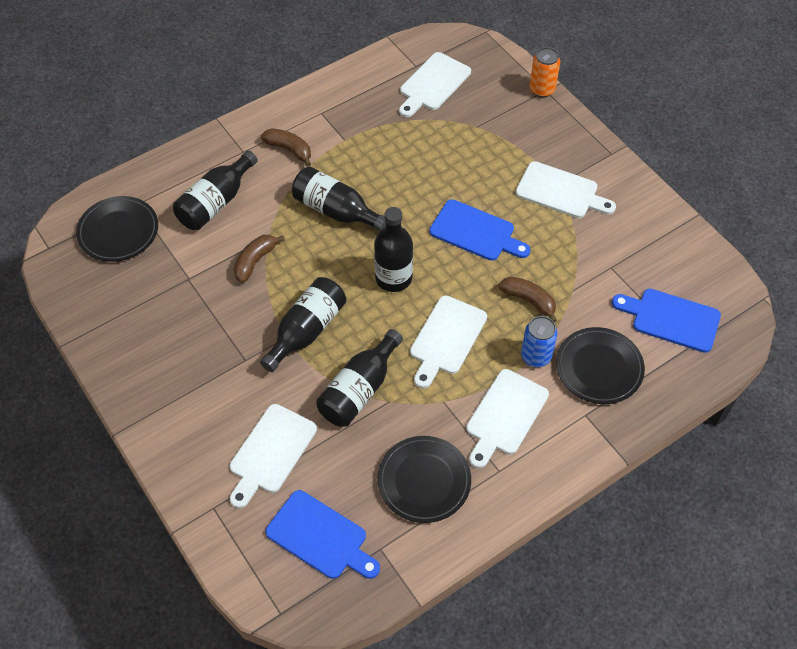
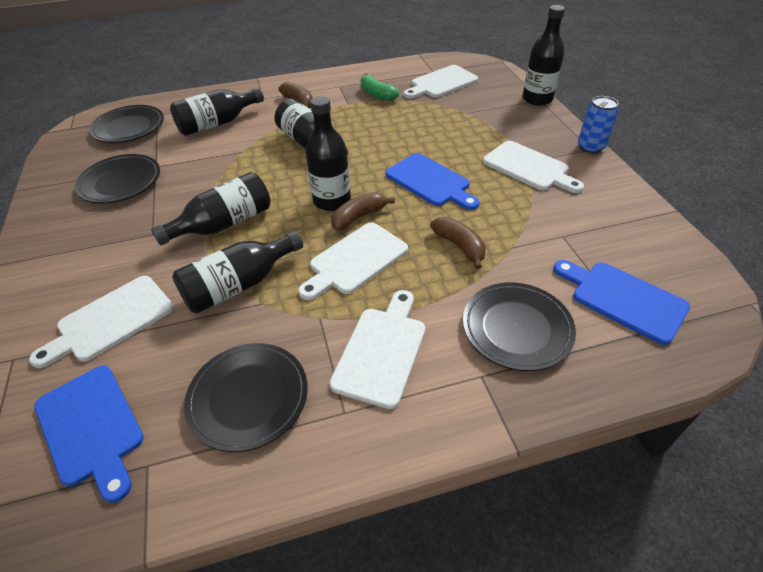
camera: 20 degrees right, 10 degrees down
brown banana [234,235,285,283] -> brown banana moved to [331,192,395,231]
white cutting board [466,369,549,468] -> white cutting board turned 150 degrees clockwise [330,290,425,409]
blue can [521,316,558,367] -> blue can moved to [578,96,619,154]
orange can [529,47,560,98] -> black bottle [522,5,565,106]
none -> black plate [75,154,160,203]
none -> green banana [361,73,399,101]

